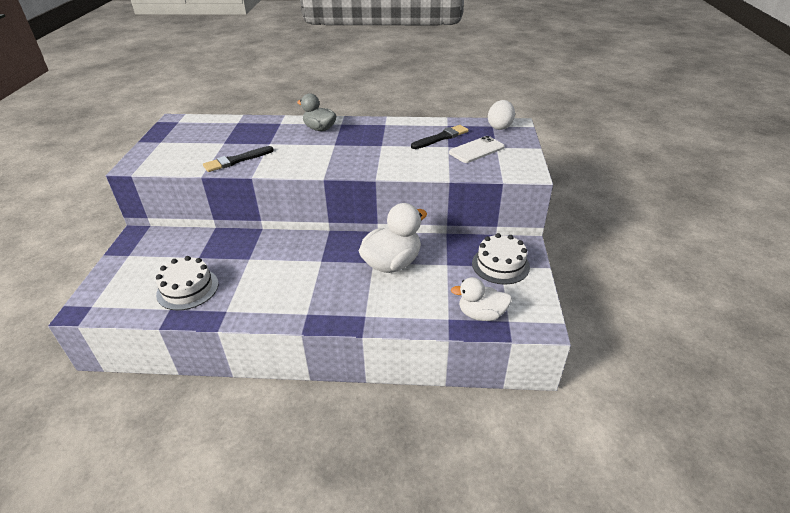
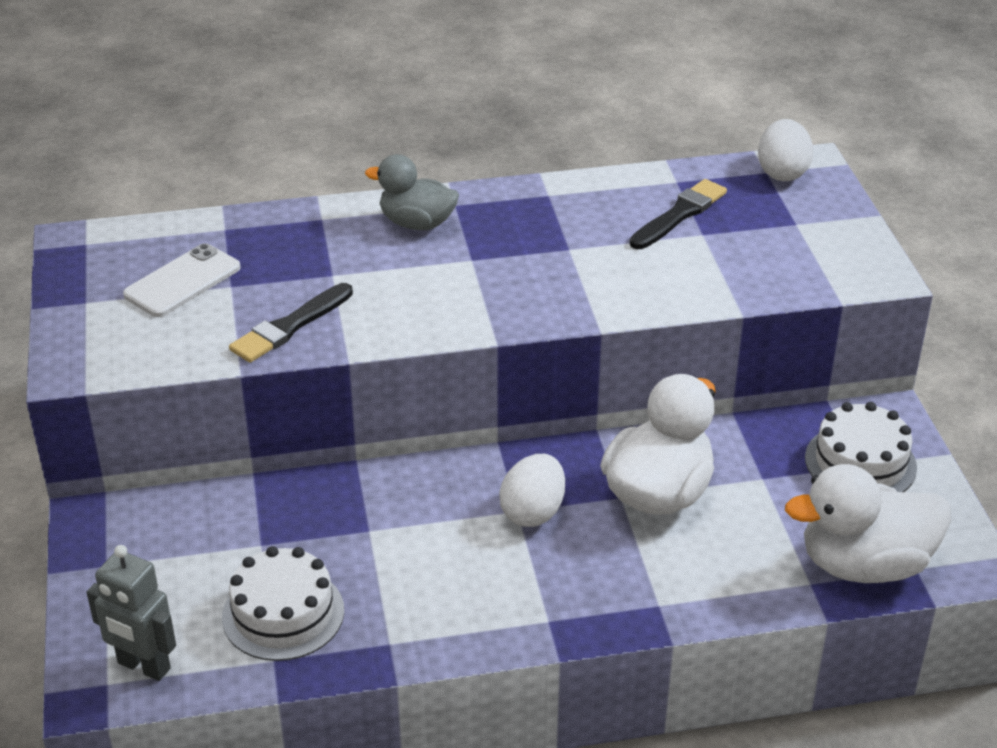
camera: 15 degrees left, 0 degrees up
white phone [449,136,505,163] -> white phone moved to [123,243,241,317]
white duck [451,277,512,321] -> white duck [785,464,951,583], size x1.54
none -> grey robot [87,545,176,681]
none -> white egg [499,454,565,527]

